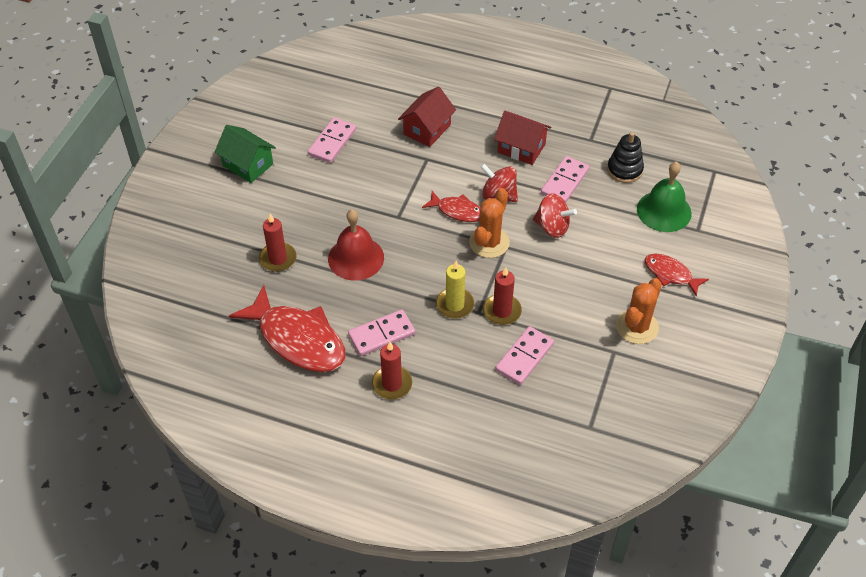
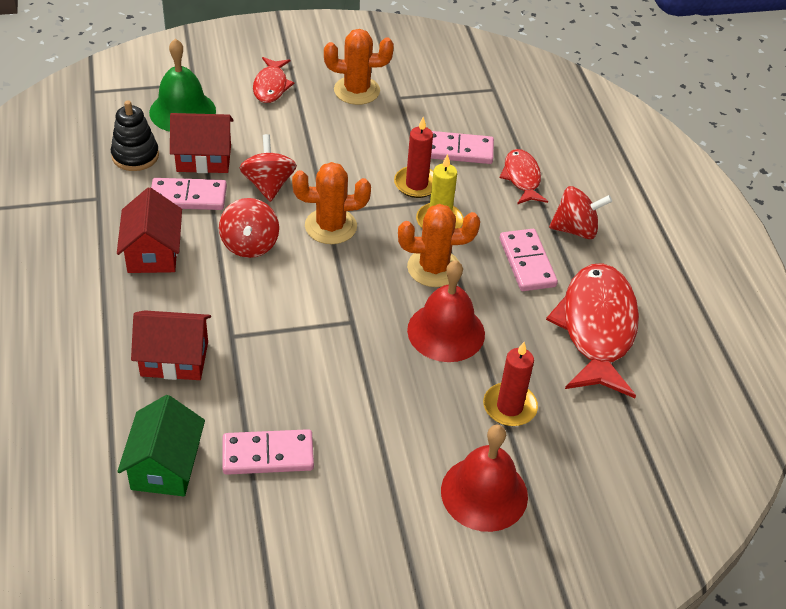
camera: 125 degrees left, 5 degrees down
green house [215,125,276,183] -> green house moved to [117,395,205,496]
pink domino [348,310,415,356] -> pink domino turned 45 degrees clockwise [500,229,558,291]
red candle [372,342,412,400] -> red spinning top [549,186,612,239]
red fish [422,191,480,222] -> red fish moved to [500,149,548,204]
none -> red house [170,113,234,173]
none -> orange cactus [398,204,480,287]
none -> red bell [441,425,528,532]

